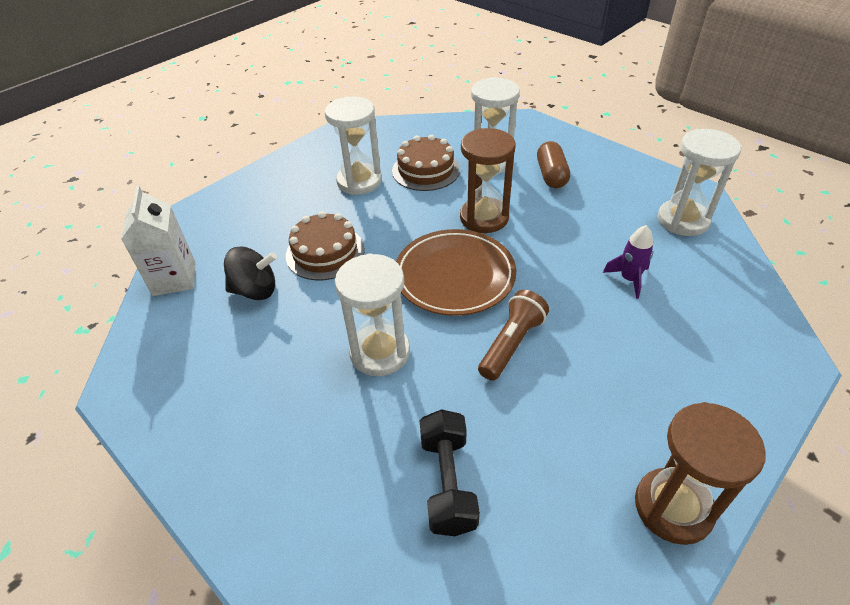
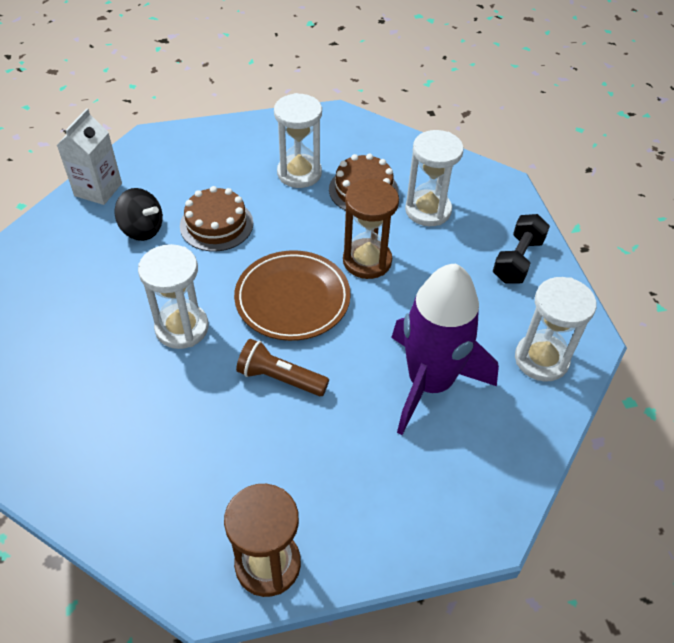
camera: 30 degrees right, 5 degrees up
black dumbbell [420,409,480,536] -> black dumbbell moved to [493,214,550,284]
brown flashlight [478,290,549,381] -> brown flashlight turned 135 degrees counterclockwise [236,339,329,396]
brown capsule [537,141,570,188] -> none
purple rocket [603,225,653,299] -> purple rocket [391,263,499,435], size x2.50

